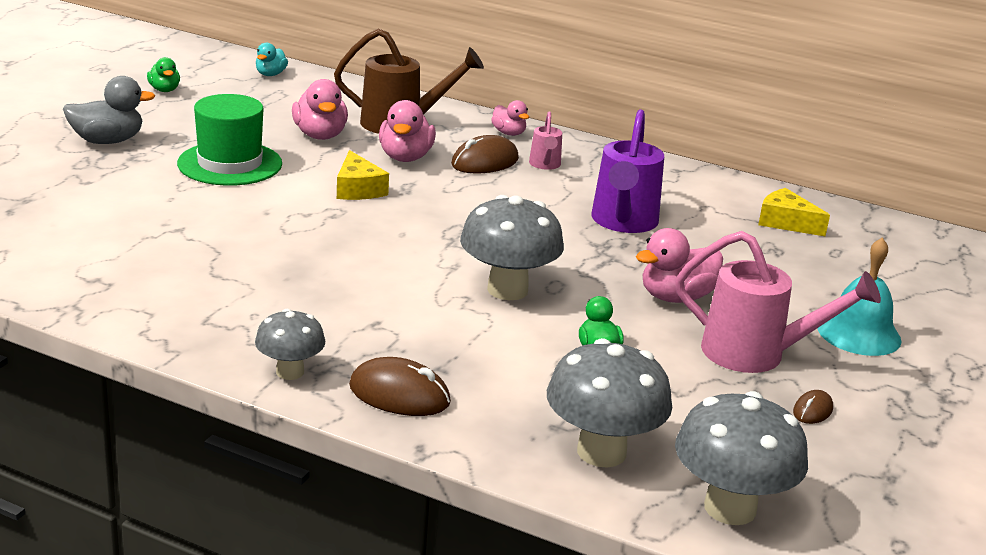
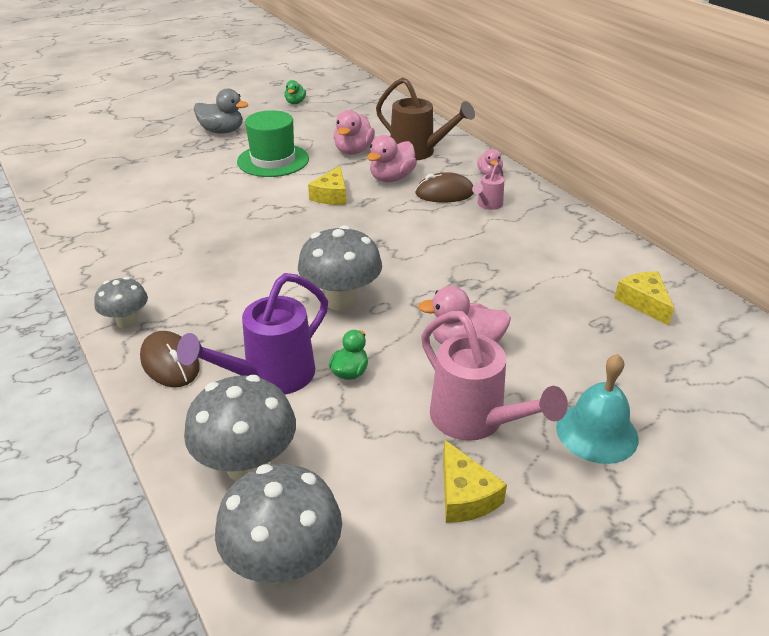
camera: 35 degrees right, 10 degrees up
turquoise duck [256,43,288,76] -> none
purple watering can [591,109,664,233] -> purple watering can moved to [177,273,328,394]
brown mouse [793,390,833,424] -> yellow cheese [443,440,507,523]

